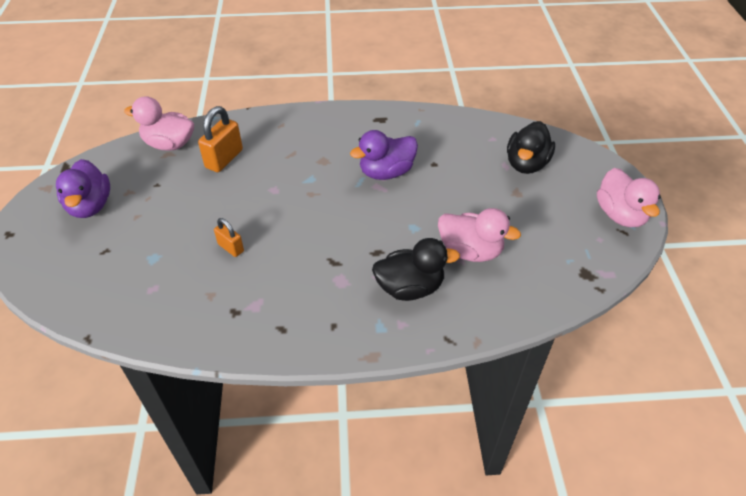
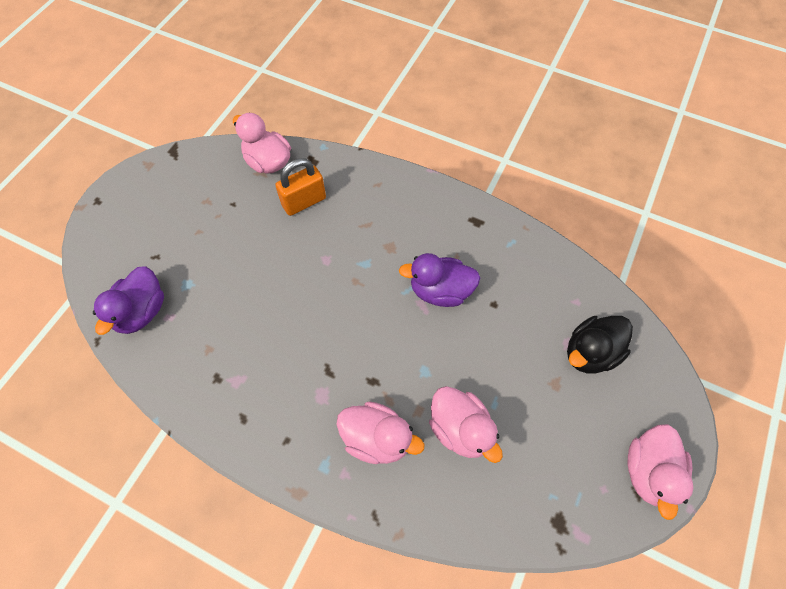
camera: 30 degrees right, 15 degrees up
purple duck [56,159,110,218] -> purple duck moved to [93,266,164,335]
orange padlock [214,218,244,257] -> none
black duck [372,238,460,301] -> pink duck [336,402,424,464]

